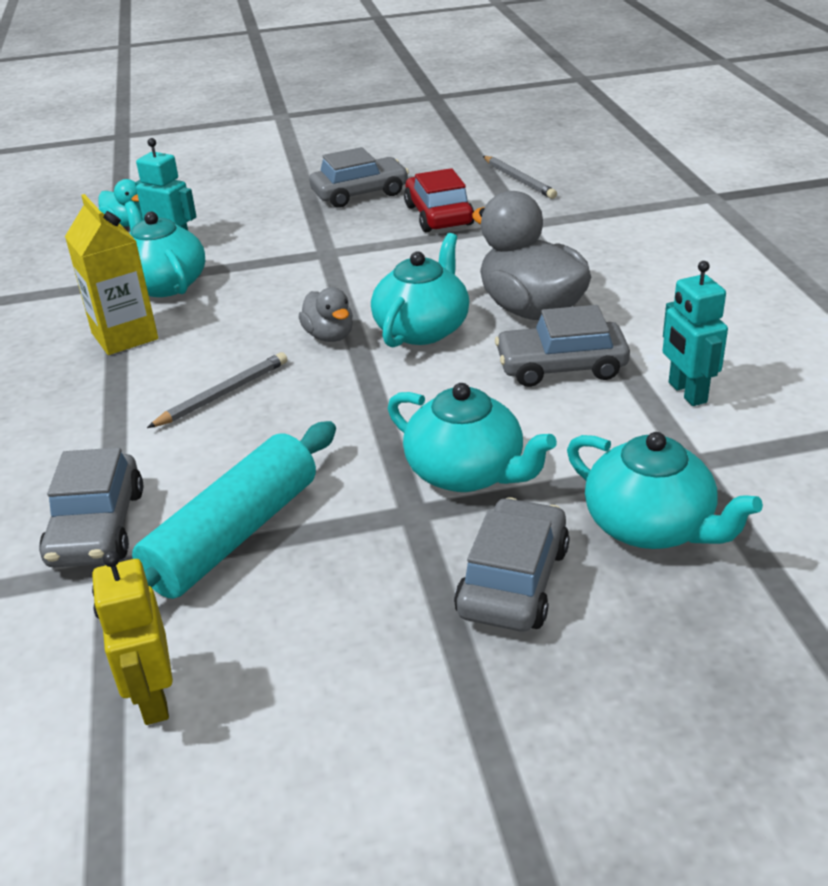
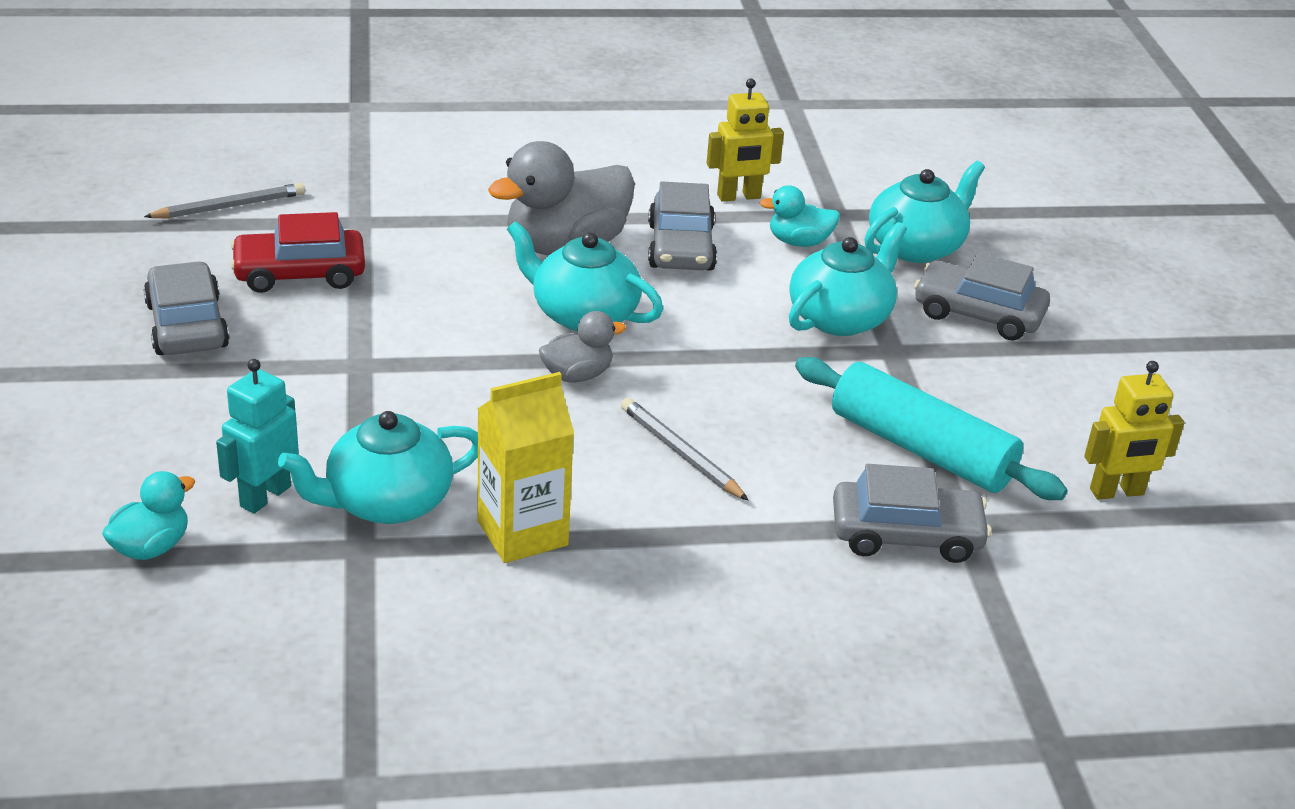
camera: 90 degrees left, 0 degrees up
turquoise robot [663,261,728,406] -> yellow robot [707,79,784,202]
none -> turquoise duck [760,185,840,247]

